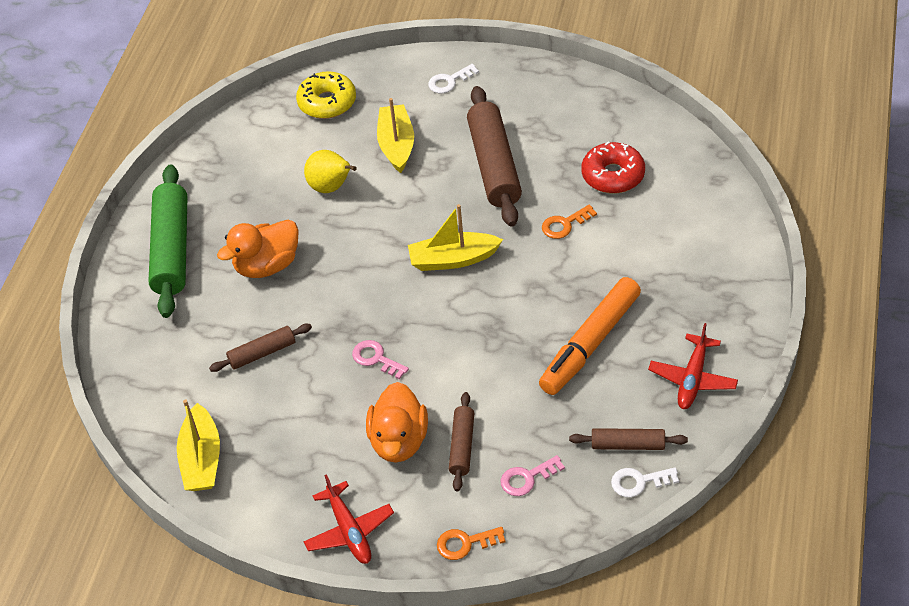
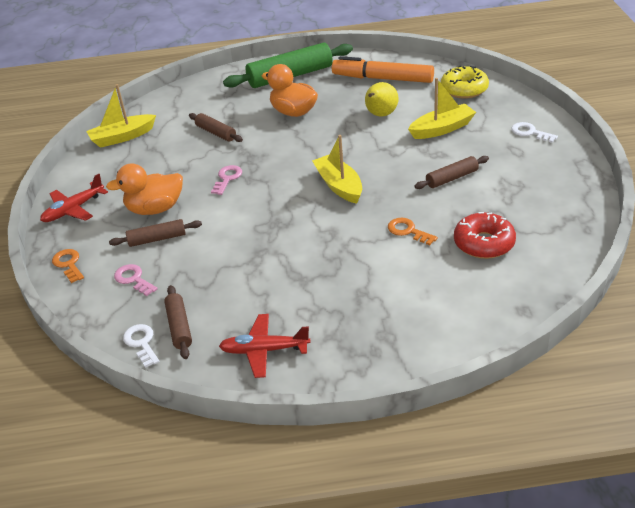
camera: 70 degrees right, 10 degrees down
brown rolling pin [467,86,522,227] -> brown rolling pin [414,156,489,189], size x0.52
orange marker [539,277,641,395] -> orange marker moved to [332,56,434,83]

